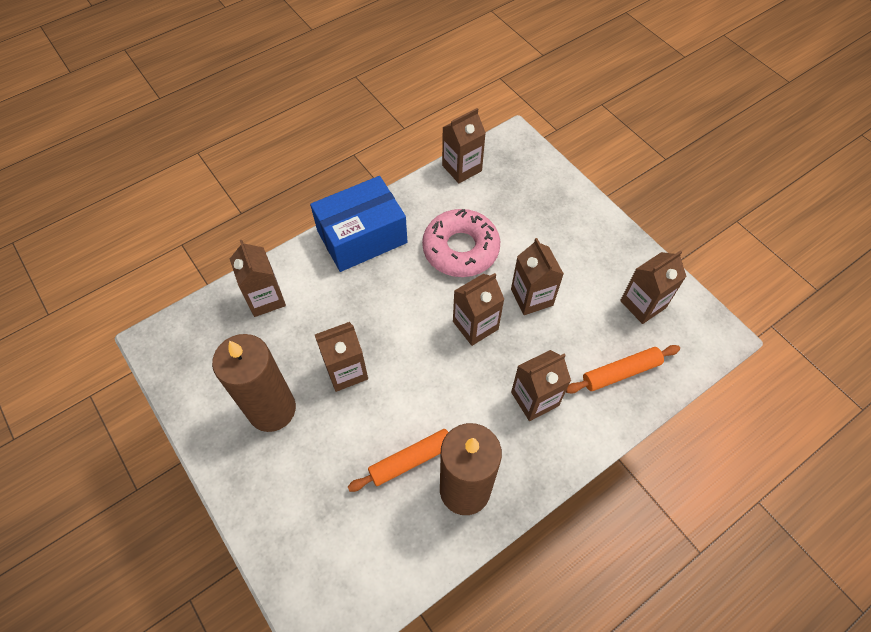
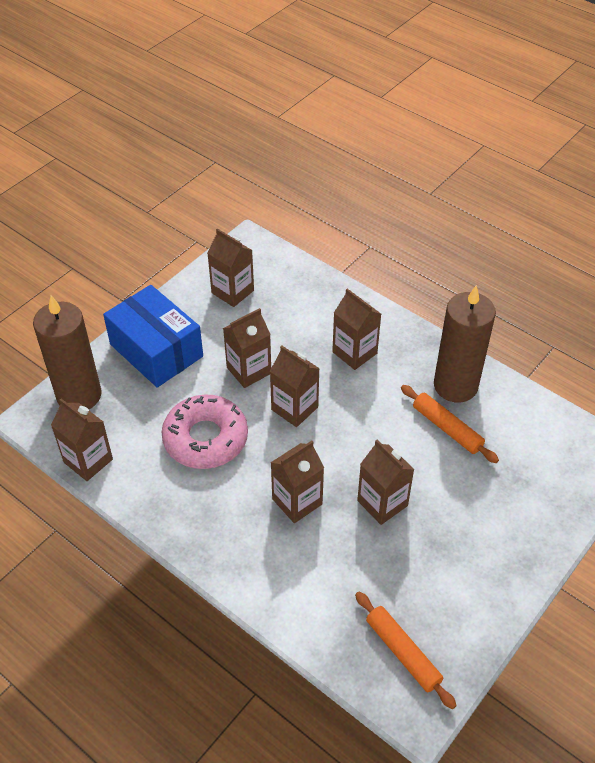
camera: 105 degrees left, 10 degrees down
brown candle [212,334,296,432] -> brown candle moved to [33,296,102,409]
brown carton [230,240,286,317] -> brown carton moved to [270,441,324,523]
blue box [310,176,407,272] -> blue box moved to [103,285,203,388]
orange rolling pin [566,345,680,394] -> orange rolling pin moved to [355,592,457,709]

